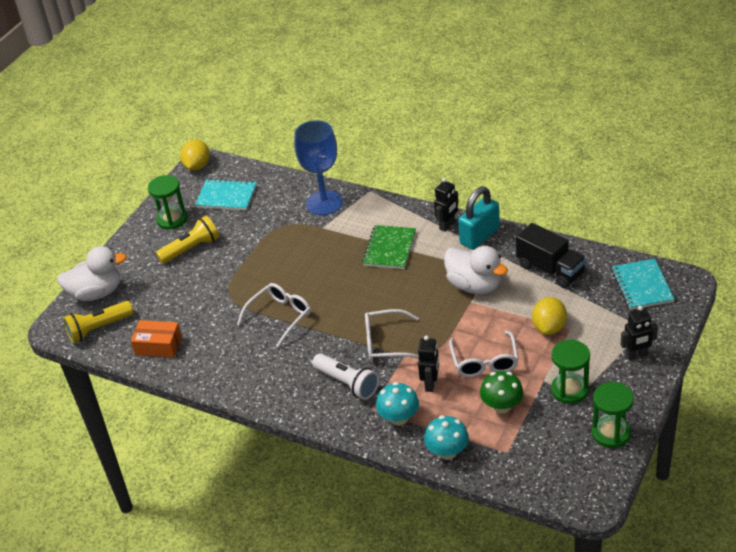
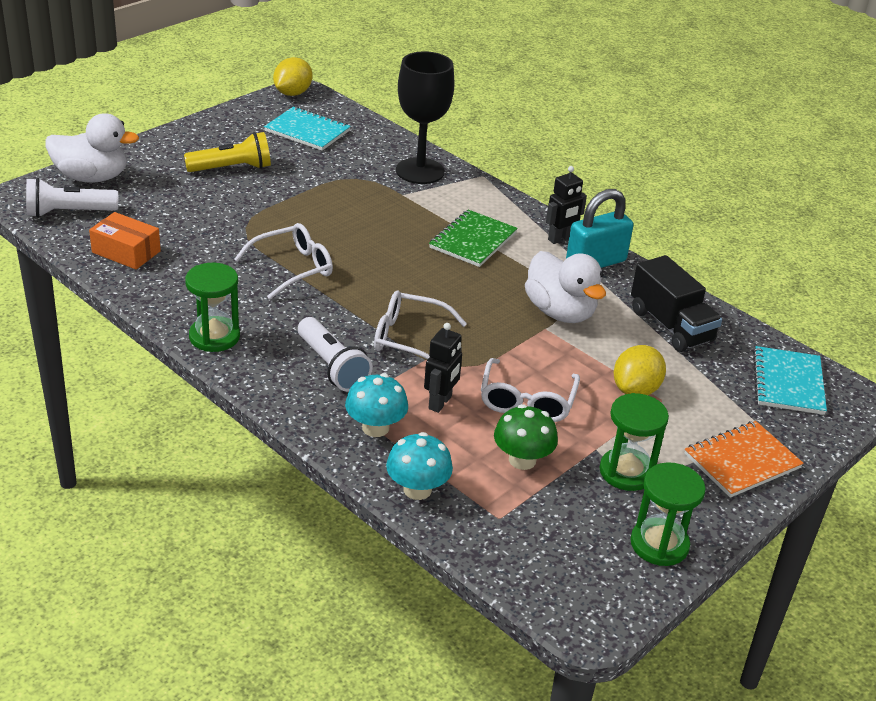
camera: 10 degrees right, 5 degrees down
yellow flashlight [63,301,133,343] -> white flashlight [26,178,118,218]
green hourglass [148,175,188,230] -> green hourglass moved to [185,263,240,352]
blue goblet [294,120,343,215] -> black goblet [396,51,455,184]
black robot [621,306,658,360] -> orange notebook [684,421,804,498]

